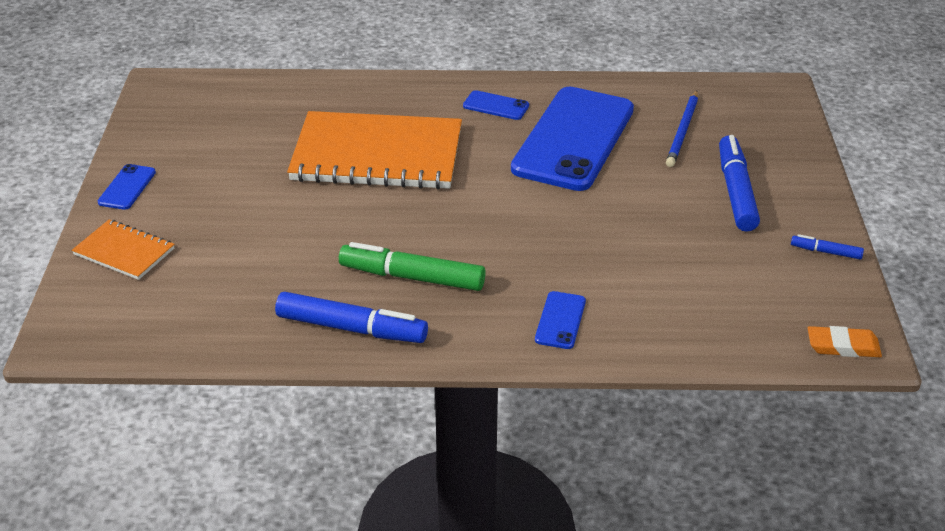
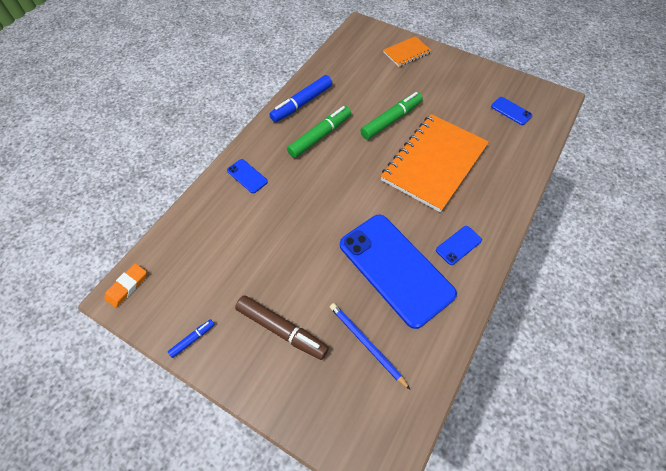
camera: 120 degrees right, 20 degrees up
blue phone [98,164,156,210] -> blue phone moved to [491,97,533,125]
blue marker [719,135,760,232] -> brown marker [235,295,329,360]
none -> green marker [360,92,423,140]

